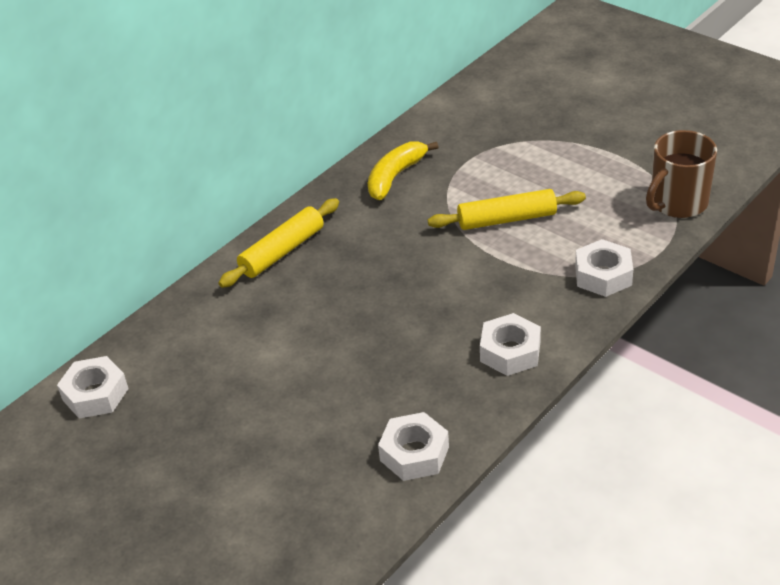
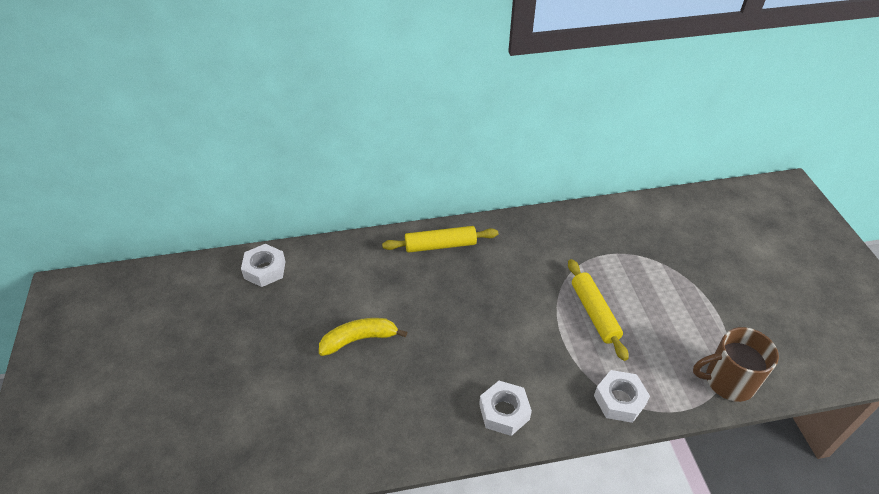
camera: 35 degrees right, 5 degrees up
yellow banana [367,141,439,200] -> yellow banana moved to [319,318,407,356]
white nut [378,412,449,481] -> none
yellow rolling pin [428,189,586,230] -> yellow rolling pin turned 45 degrees clockwise [568,259,629,361]

